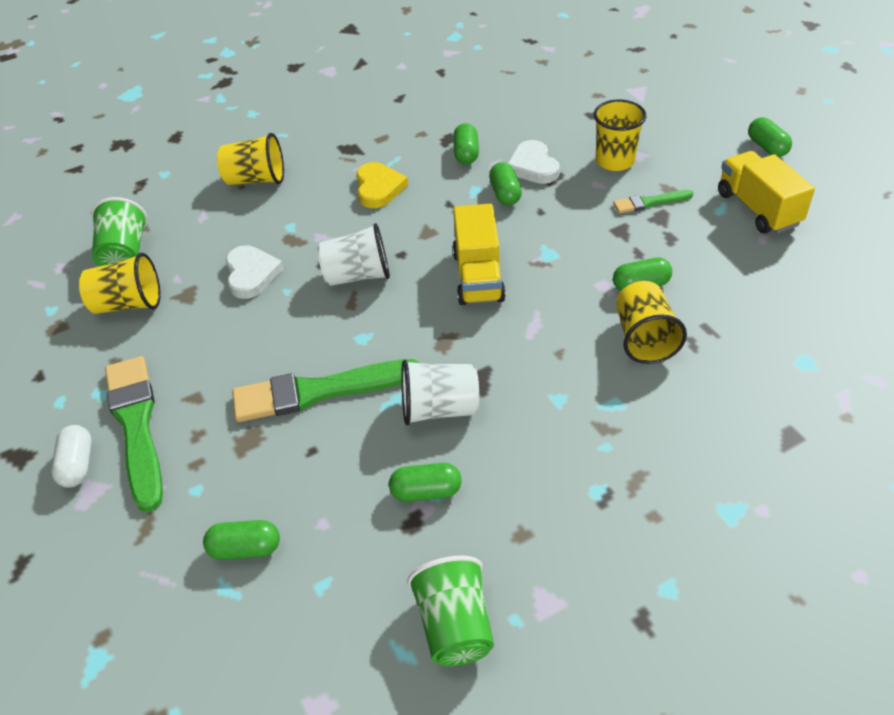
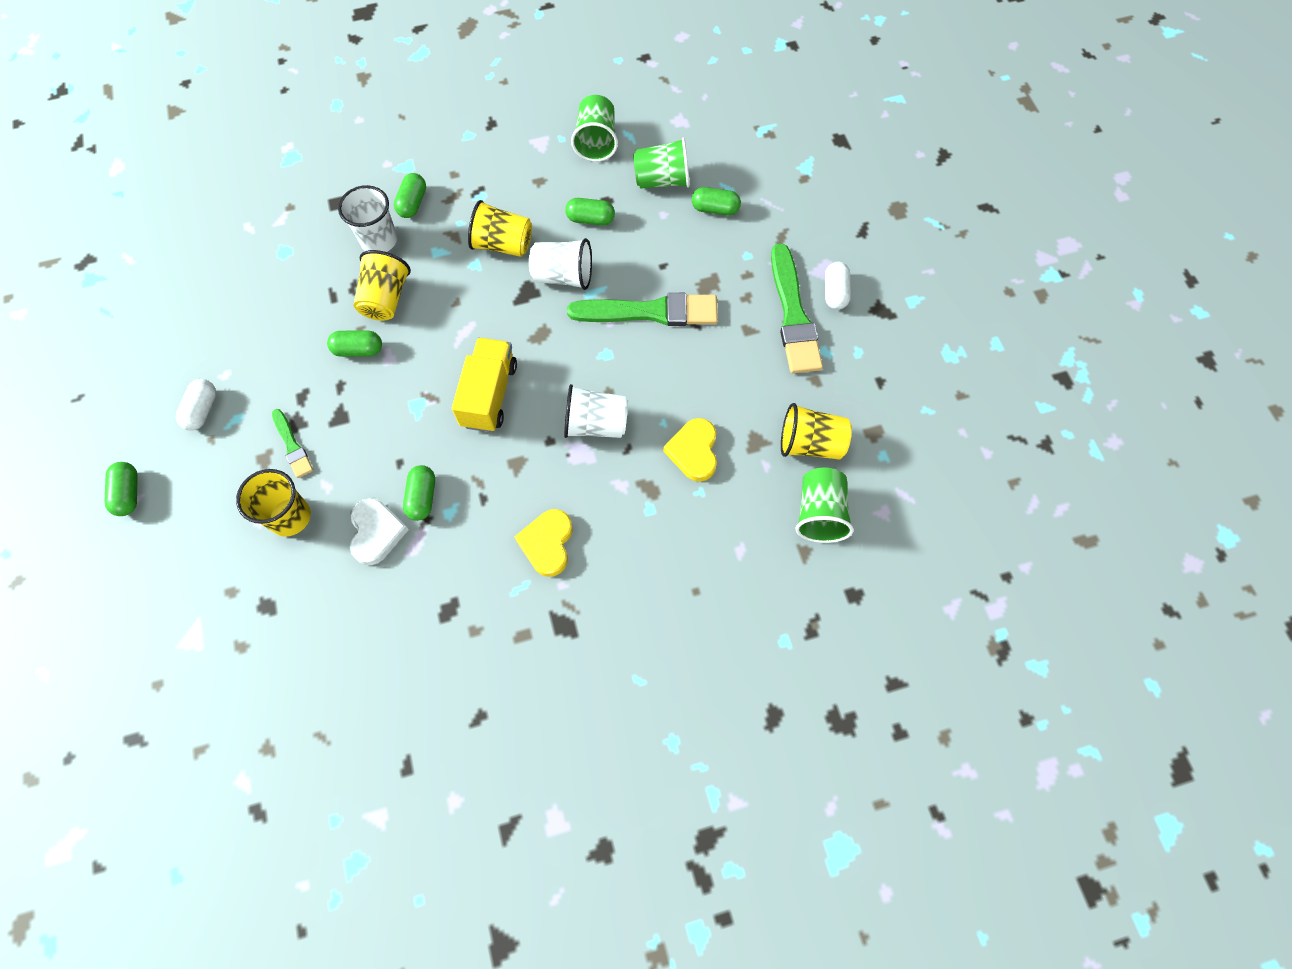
camera: 170 degrees left, 20 degrees up
yellow cup [217,133,284,185] -> yellow cup moved to [468,200,532,257]
white heart [226,246,284,299] -> yellow heart [663,418,717,482]
green capsule [453,123,479,164] -> green capsule moved to [394,173,426,218]
green brush [613,190,693,213] -> green brush turned 60 degrees clockwise [272,409,313,478]
yellow truck [718,151,815,234] -> white capsule [176,379,216,430]
none -> white cup [338,185,397,252]
none -> green cup [633,138,690,189]

